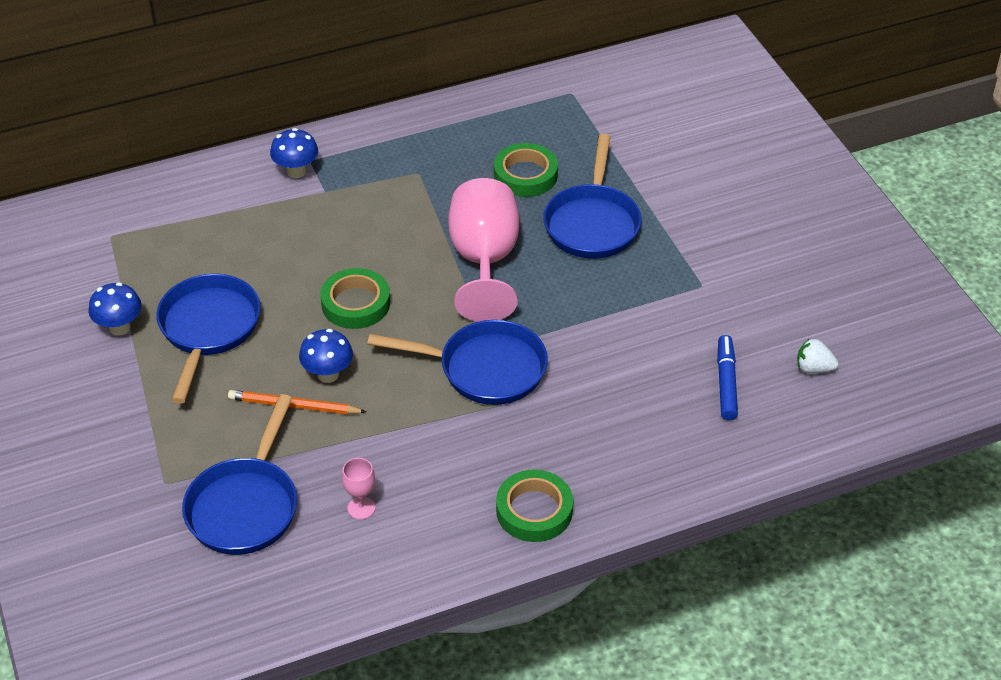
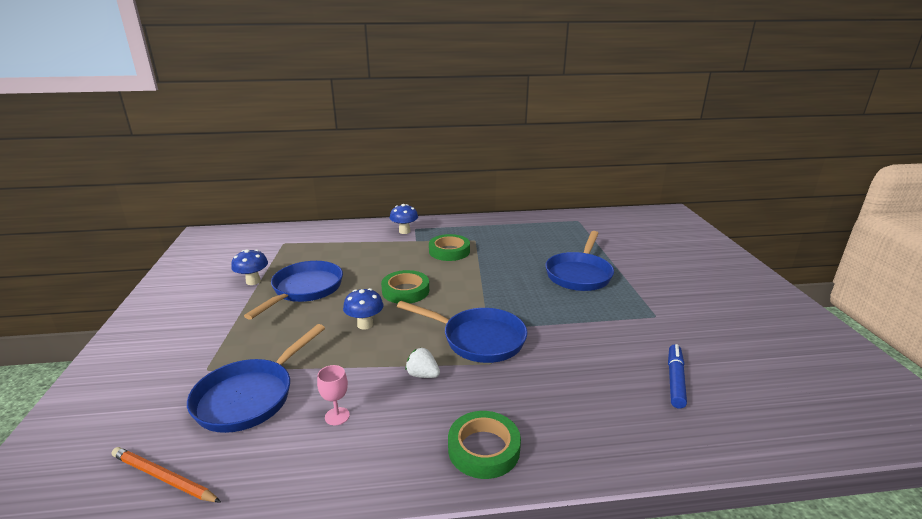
camera: 15 degrees right, 20 degrees down
orange pencil [228,390,366,414] -> orange pencil moved to [111,447,221,502]
pink goblet [448,178,519,322] -> none
green tape [494,143,558,197] -> green tape moved to [429,234,470,261]
white strawberry [797,339,839,374] -> white strawberry moved to [405,348,440,378]

